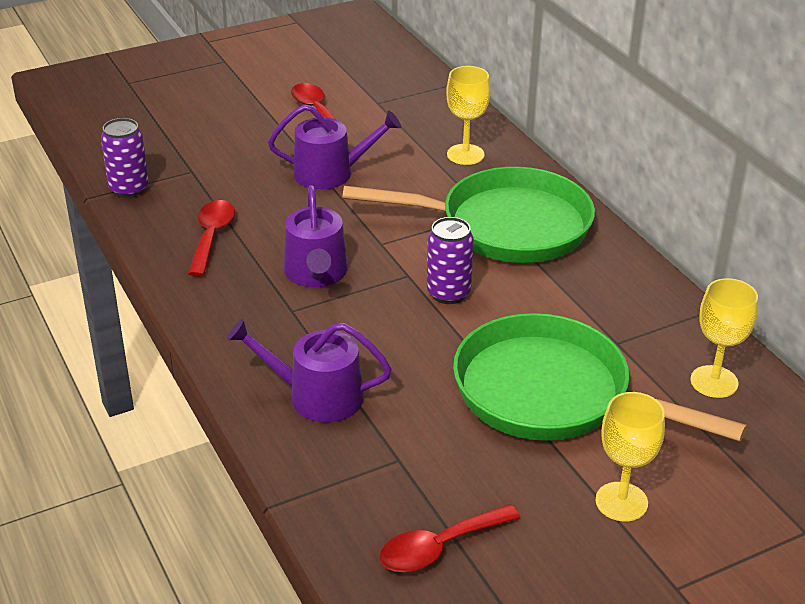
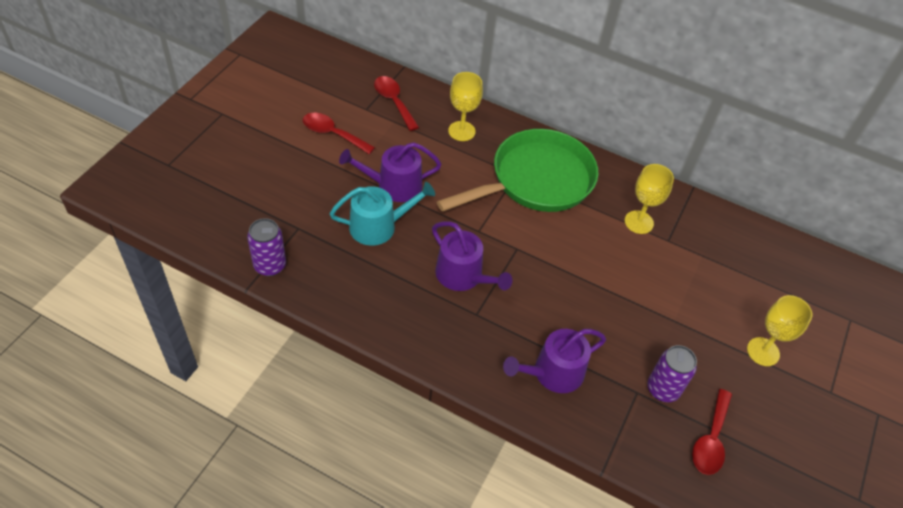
camera: 40 degrees left, 15 degrees up
red spoon [188,200,235,277] -> red spoon moved to [374,76,419,131]
purple watering can [268,104,401,189] -> purple watering can turned 150 degrees counterclockwise [339,142,441,202]
purple can [427,217,474,304] -> purple can moved to [648,345,697,402]
green pan [453,313,747,442] -> none
yellow goblet [690,278,758,398] -> yellow goblet moved to [625,164,674,234]
none -> turquoise watering can [330,182,435,246]

